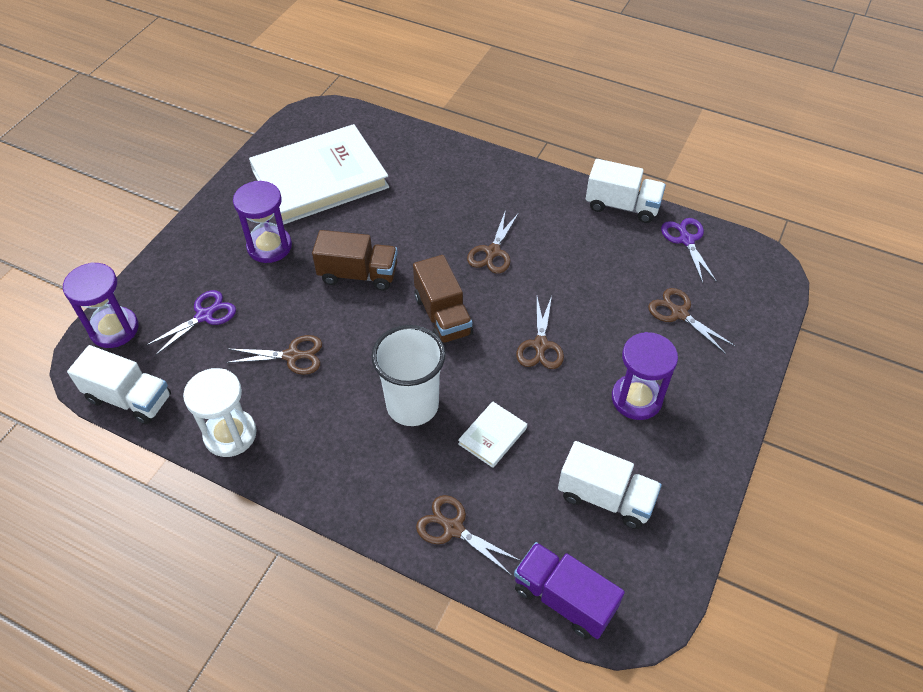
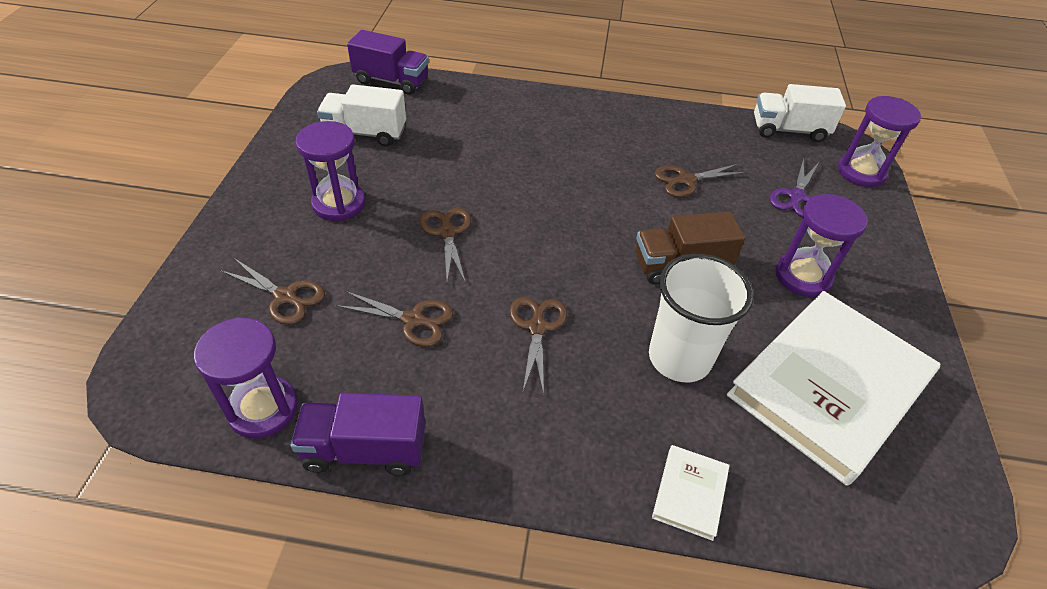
camera: 160 degrees right, 5 degrees down
white hourglass [183,368,257,457] -> none
white cup [371,325,445,426] -> white cup moved to [649,254,753,382]
brown truck [413,255,473,343] -> none
brown scissors [416,495,521,576] -> brown scissors moved to [336,291,453,347]
white book [458,401,527,468] -> white book moved to [652,445,730,541]
white truck [586,159,666,223] -> purple truck [291,392,425,476]
purple scissors [661,218,717,283] -> purple hourglass [194,317,298,438]

